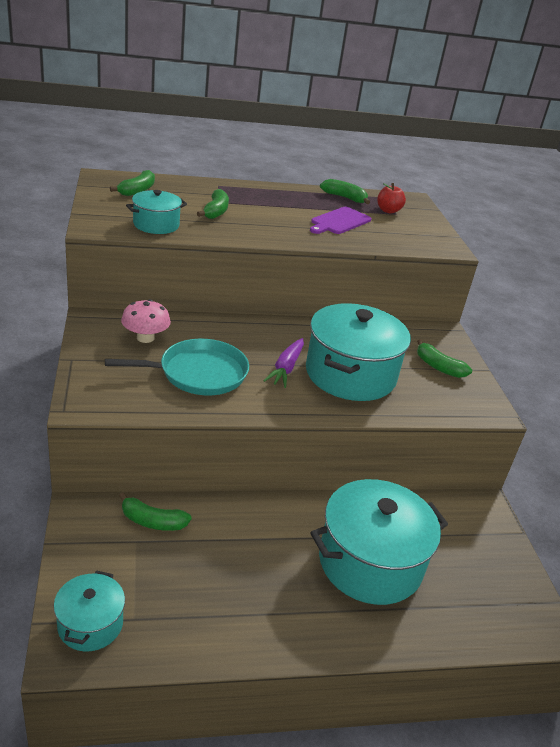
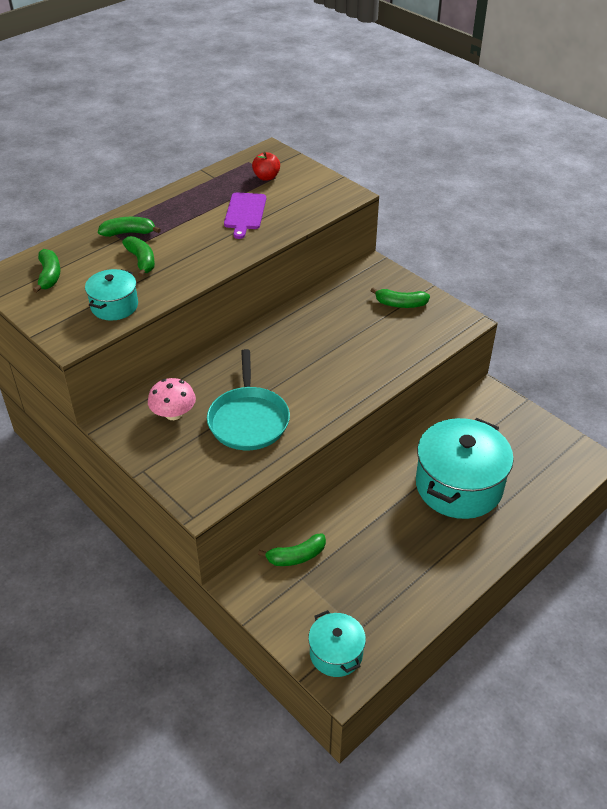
camera: 30 degrees left, 10 degrees up
turquoise pan [105,339,249,395] -> turquoise pan turned 135 degrees clockwise [207,349,290,450]
purple carrot [263,338,304,388] -> none
turquoise pot [306,303,411,401] -> none
green banana [320,179,370,204] -> green banana moved to [98,217,161,237]

